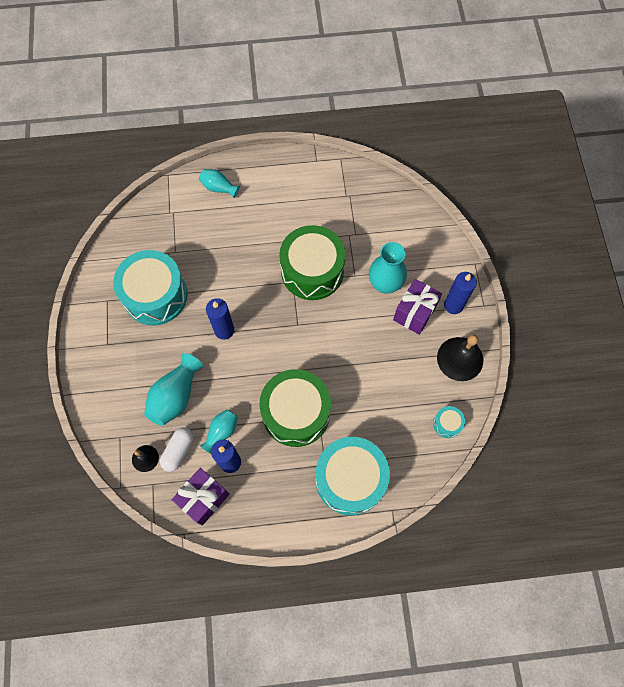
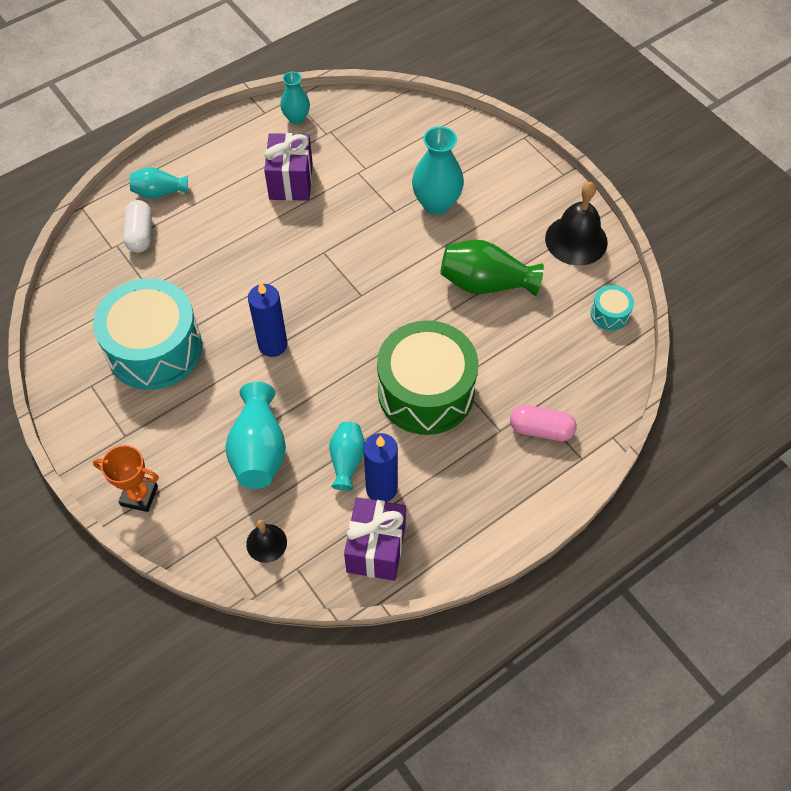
camera: 30 degrees left, 10 degrees down
white capsule [160,428,193,472] -> white capsule moved to [123,200,152,253]
green drum [279,225,346,300] -> none
turquoise drum [316,437,390,516] -> pink capsule [510,405,577,441]
purple gift [393,279,442,335] -> purple gift moved to [264,133,313,201]
blue candle [444,272,477,314] -> none
none -> orange trophy [93,445,159,512]
none -> turquoise vase [280,72,310,124]
none -> green vase [440,240,544,296]

